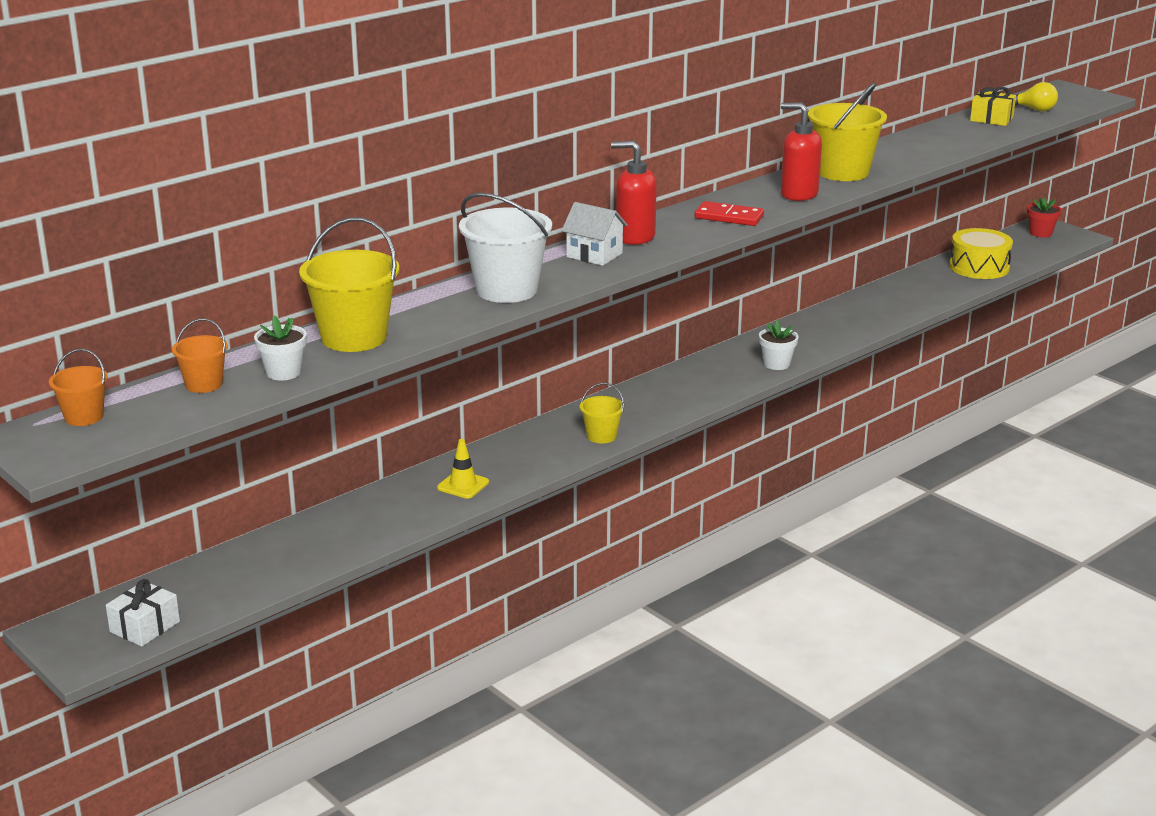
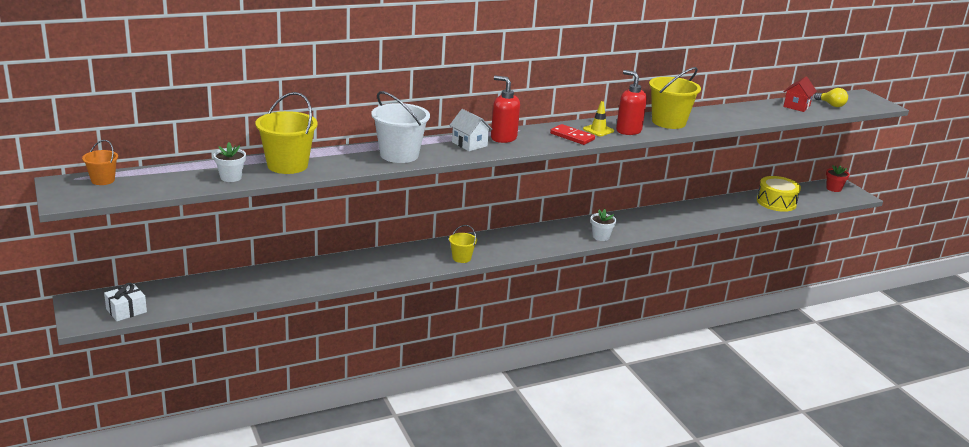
camera: 15 degrees right, 0 degrees up
orange bucket [172,318,228,393] -> none
yellow traffic cone [437,439,489,499] -> yellow traffic cone moved to [583,101,614,136]
yellow gift [970,87,1016,126] -> red house [783,77,817,112]

